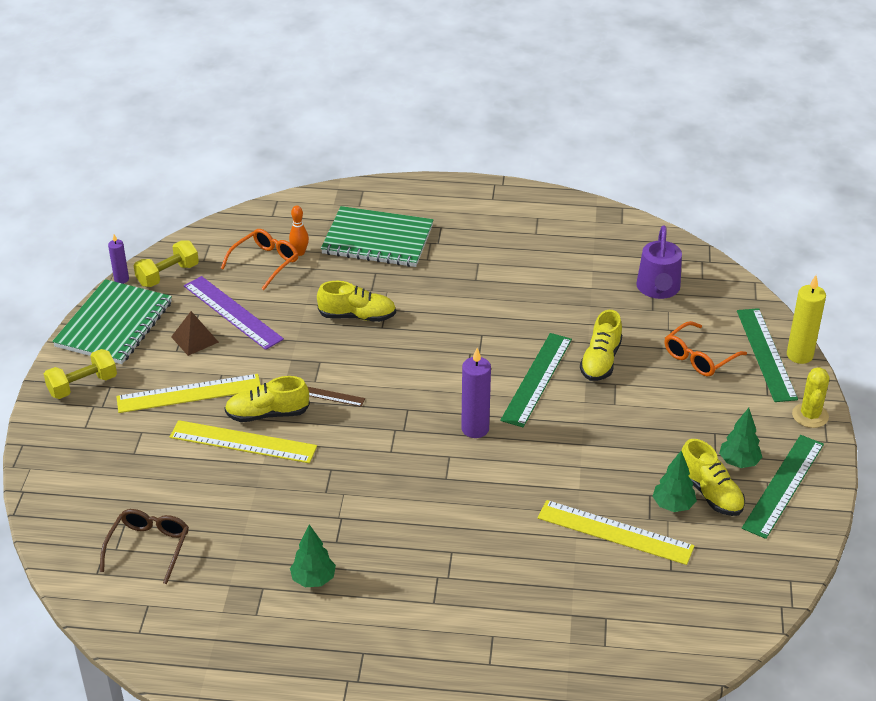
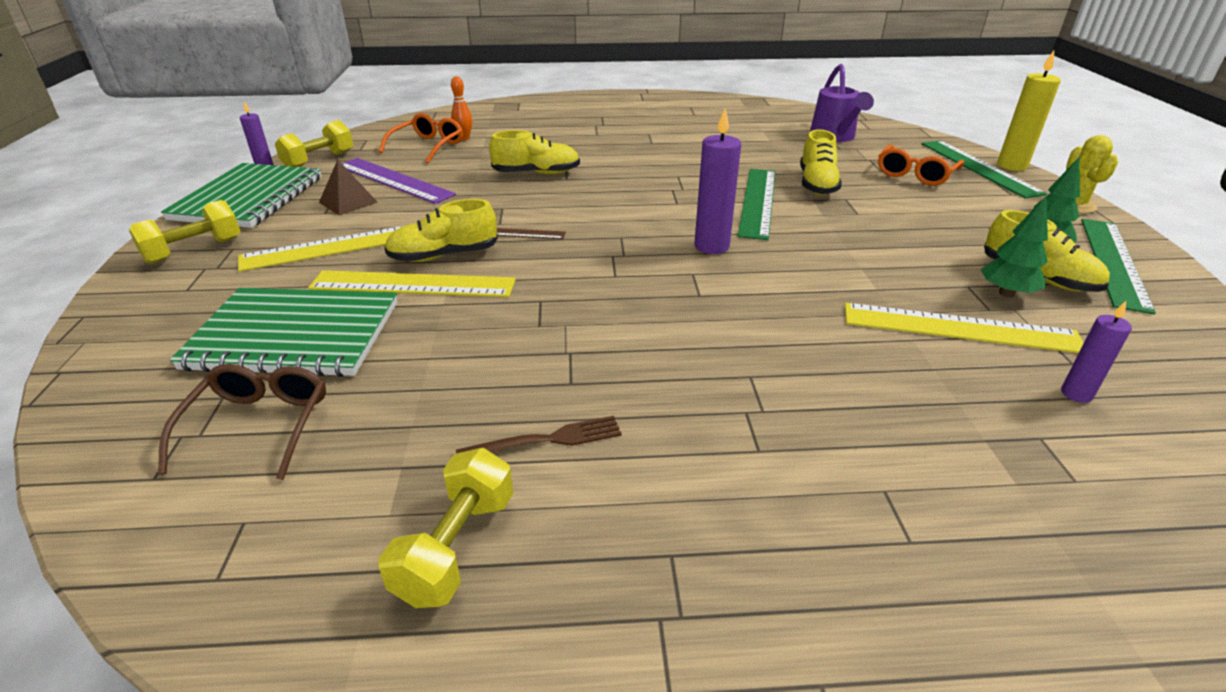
camera: 10 degrees left, 5 degrees down
green tree [290,524,336,587] -> brown fork [456,416,622,454]
green notebook [321,206,433,267] -> green notebook moved to [170,288,397,377]
none -> yellow dumbbell [378,448,513,608]
none -> purple candle [1061,301,1132,403]

